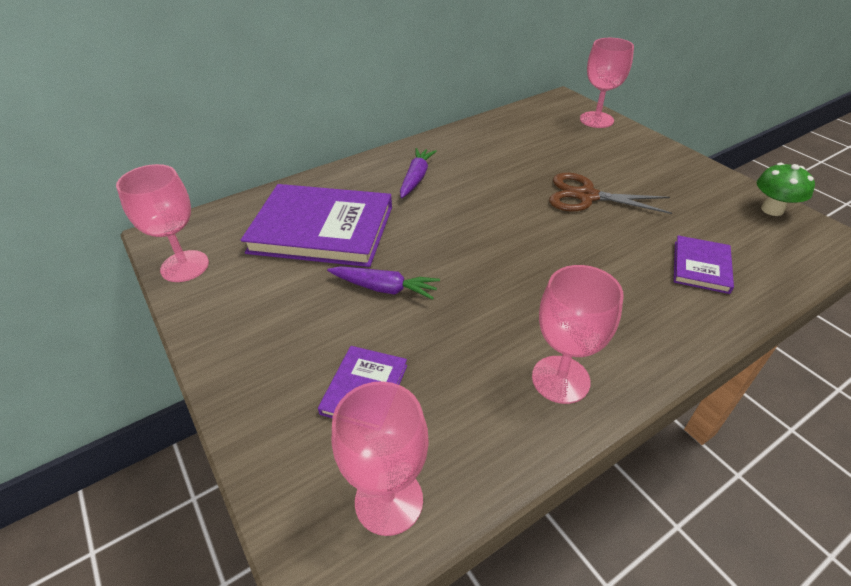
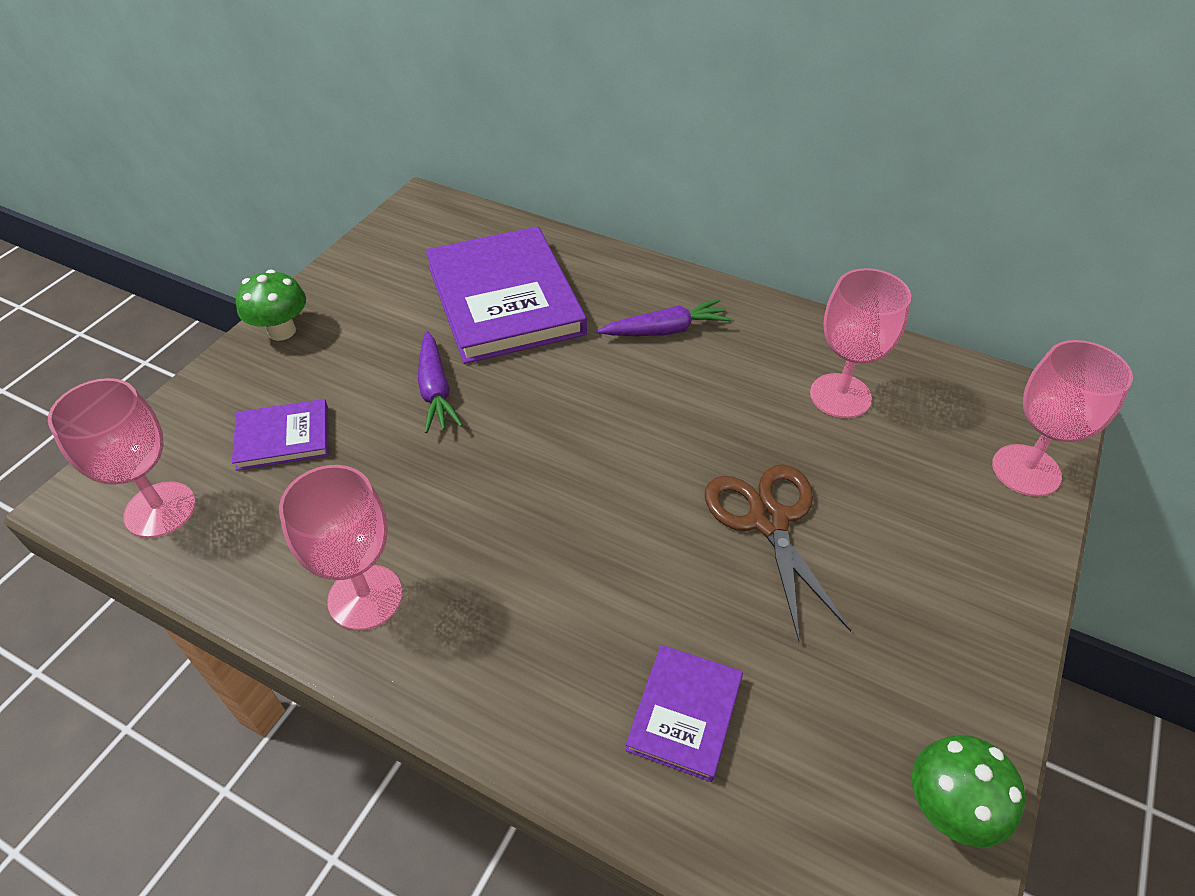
camera: 60 degrees right, 5 degrees up
pink goblet [116,164,209,282] -> pink goblet moved to [810,268,911,418]
purple book [674,235,734,294] -> purple book turned 60 degrees counterclockwise [625,645,743,782]
none -> green mushroom [236,269,306,341]

